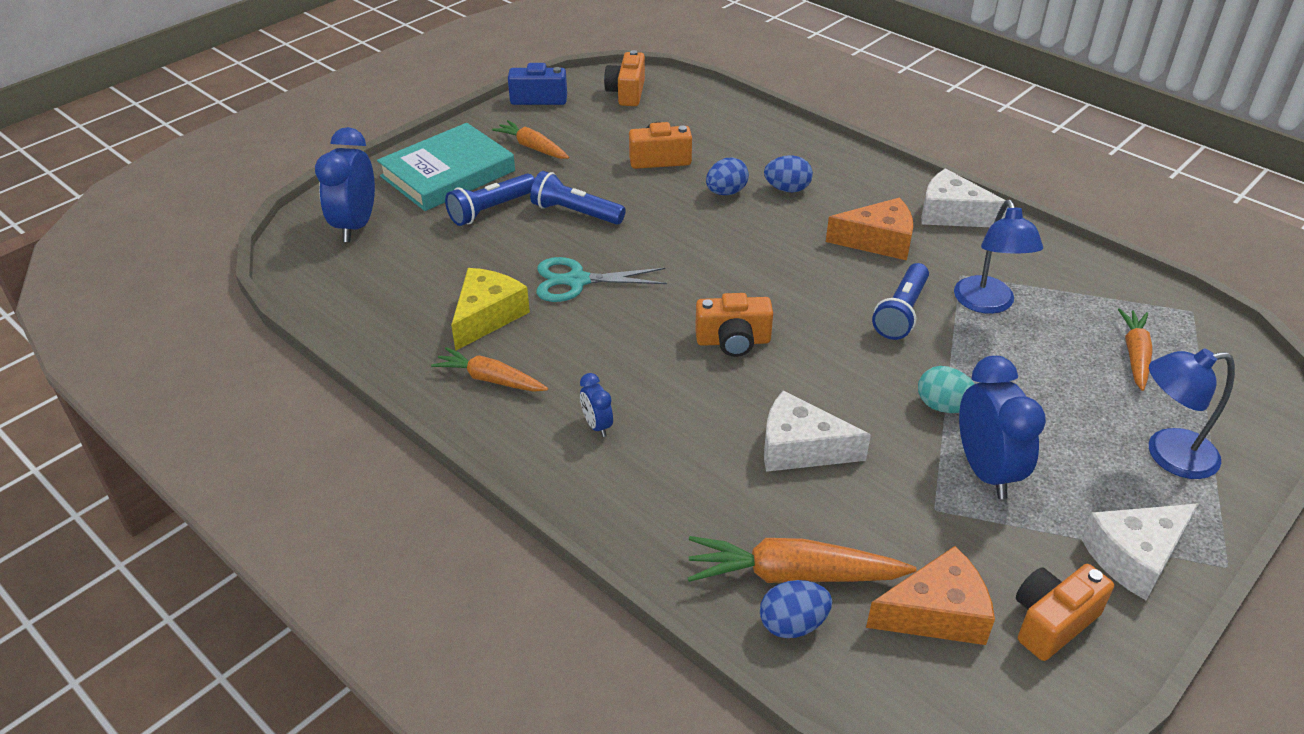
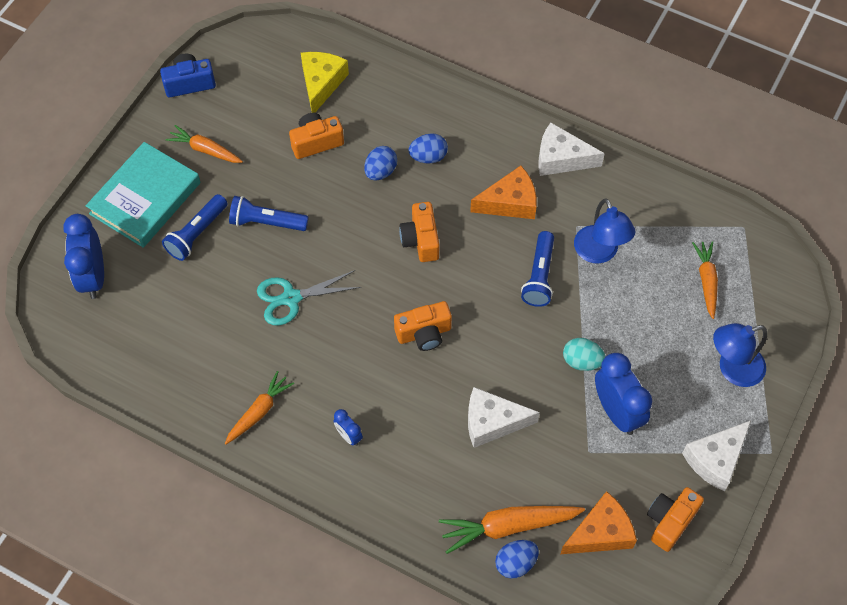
camera: 15 degrees left, 20 degrees up
orange carrot [431,347,548,392] -> orange carrot turned 120 degrees clockwise [225,371,294,444]
yellow cheese [451,268,530,351] -> yellow cheese moved to [301,52,349,113]
orange camera [604,50,645,106] -> orange camera moved to [399,202,439,262]

